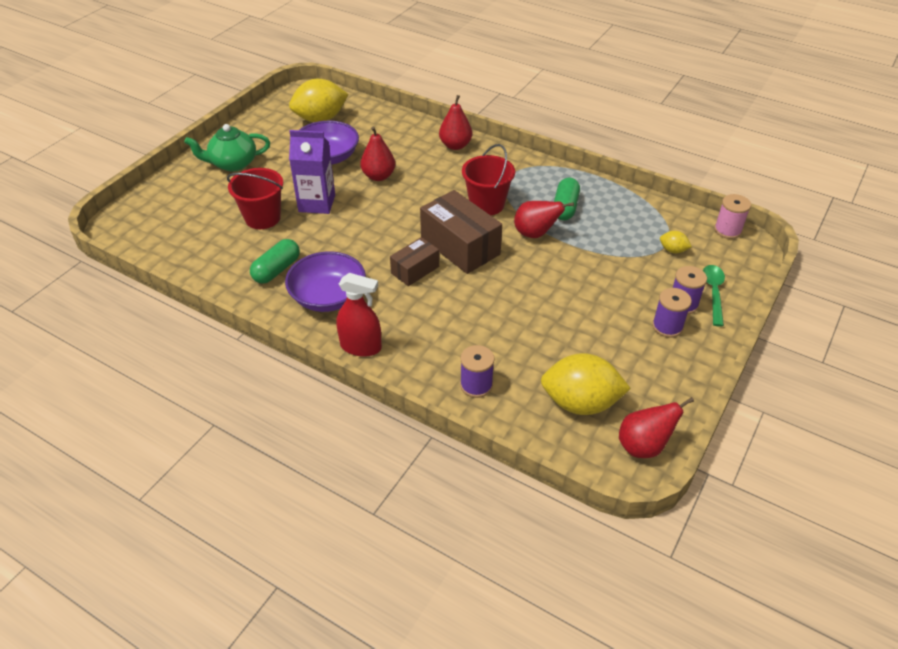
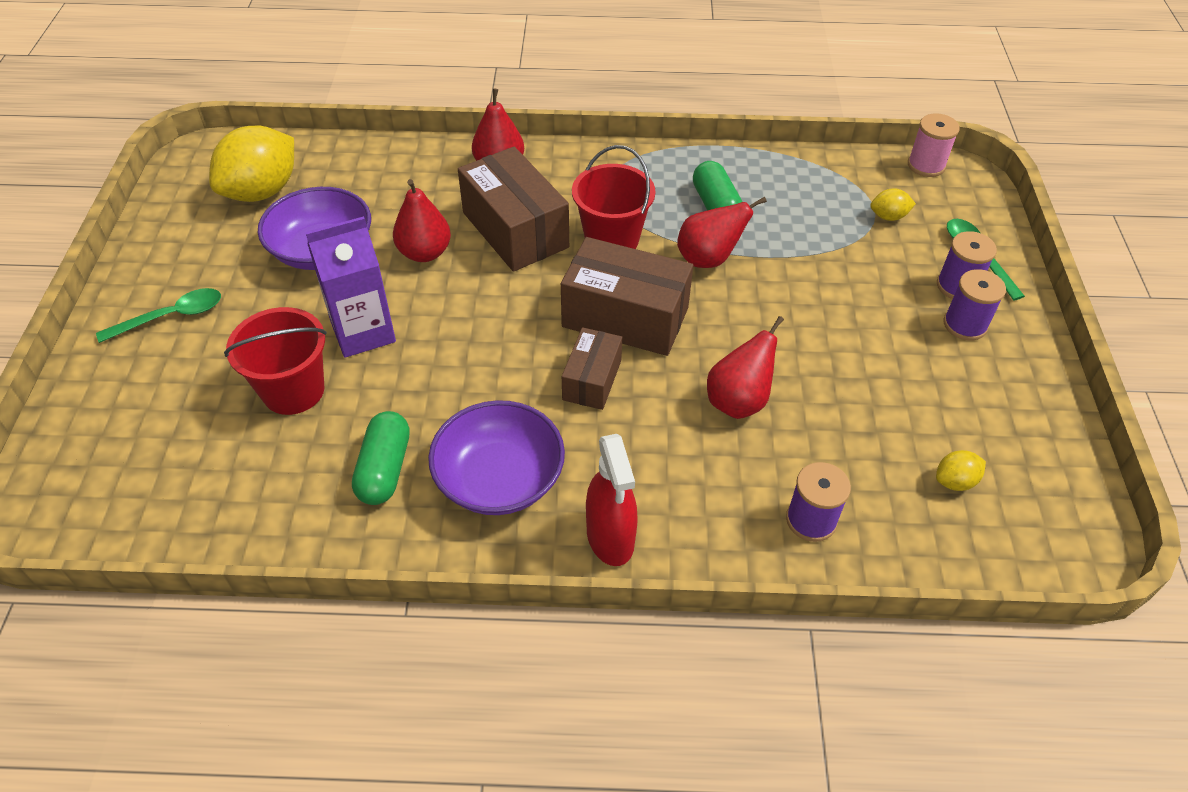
camera: 30 degrees left, 5 degrees up
green teapot [184,124,270,171] -> green spoon [96,288,221,343]
red spray bottle [336,273,382,357] -> red spray bottle turned 90 degrees clockwise [586,434,638,566]
yellow lemon [541,353,631,415] -> yellow lemon [936,450,986,491], size x0.44
red pear [619,397,694,458] -> red pear moved to [707,316,784,419]
none -> brown box [458,147,569,272]

